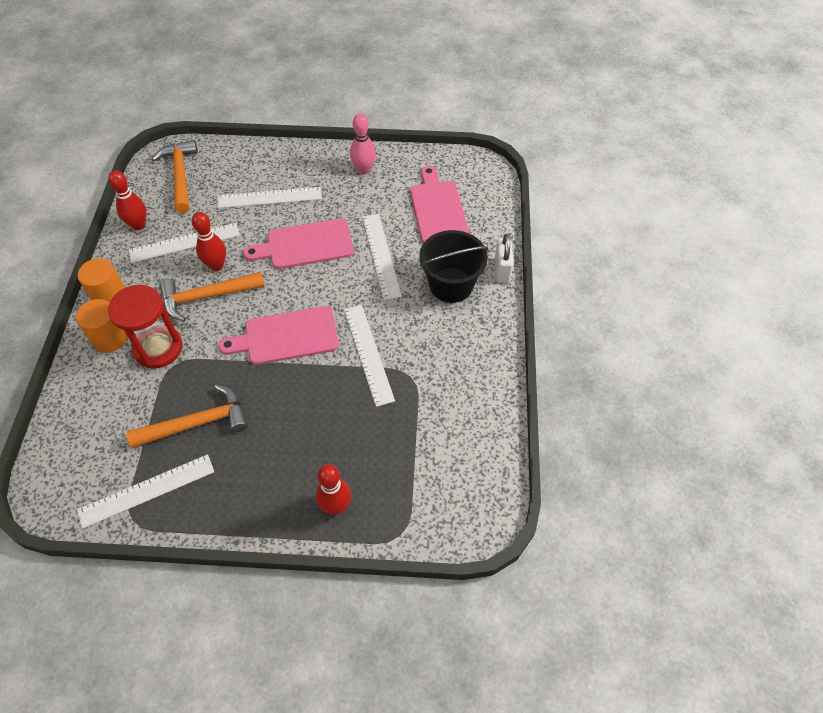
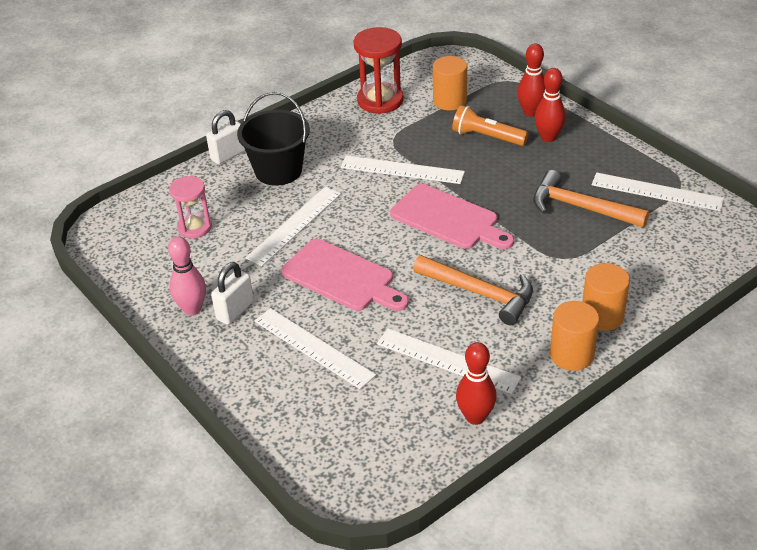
camera: 130 degrees left, 15 degrees down
red hourglass [108,285,182,369] -> red hourglass moved to [354,27,404,114]
orange hammer [152,140,198,213] -> none
red bowling pin [192,212,226,271] -> red bowling pin moved to [535,68,566,142]
white ruler [344,305,395,407] -> white ruler turned 75 degrees clockwise [340,155,465,184]
pink cutting board [410,166,470,243] -> pink hourglass [169,176,212,238]
none -> white padlock [211,262,254,325]
none -> orange cylinder [433,56,467,110]
none -> orange flashlight [452,105,528,146]

